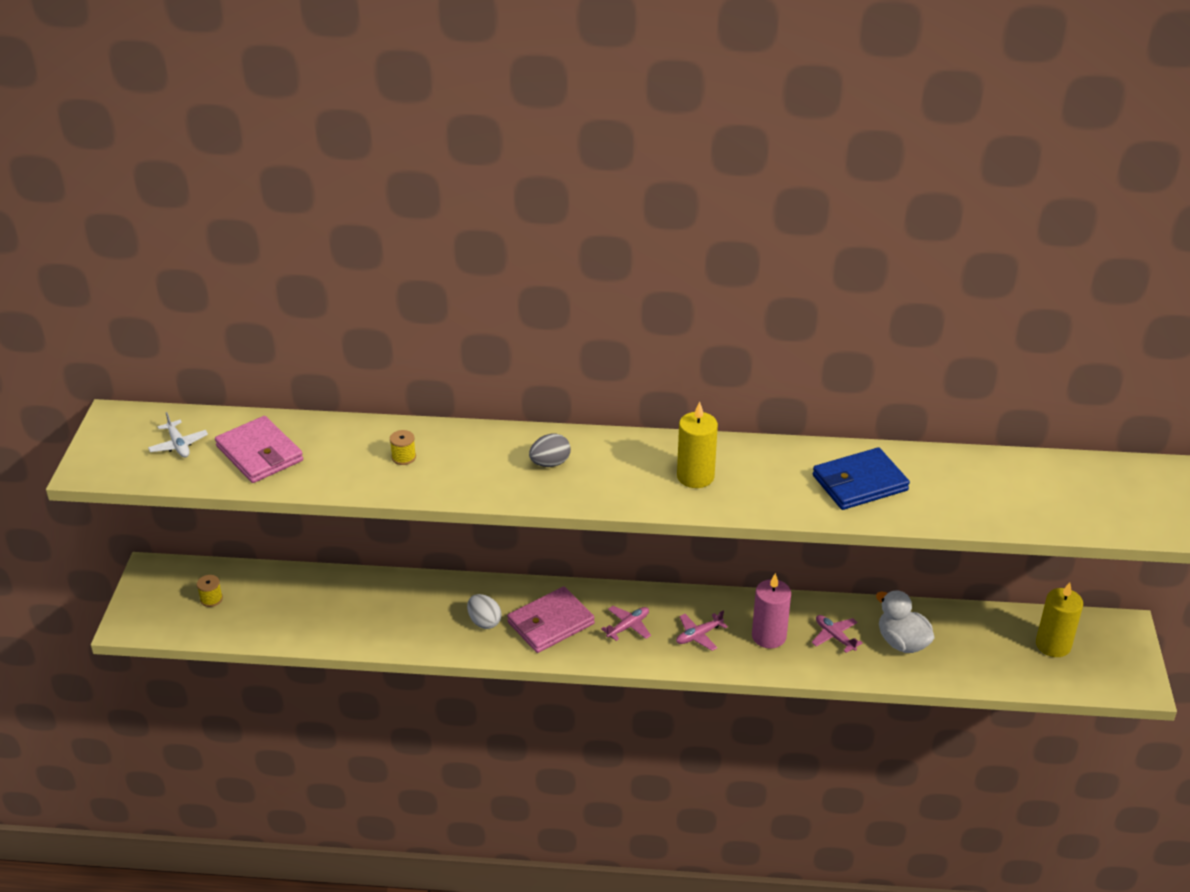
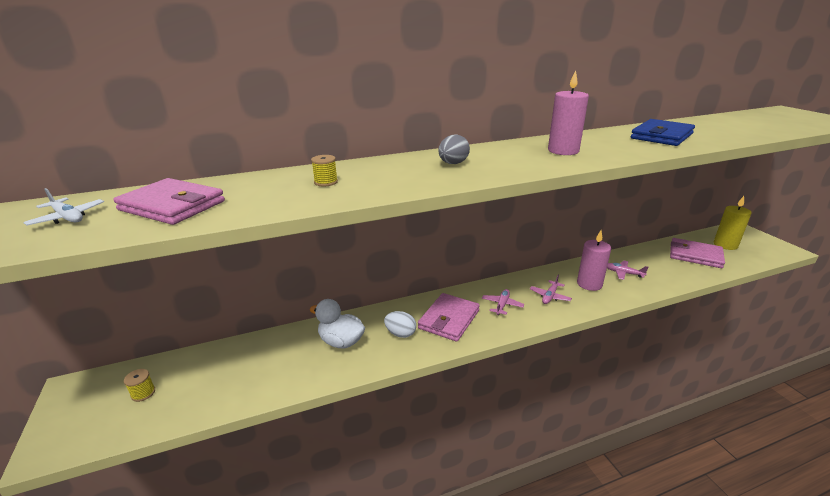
camera: 25 degrees left, 10 degrees down
yellow candle [677,402,718,488] -> pink candle [548,70,589,155]
white duck [876,590,934,653] -> white duck moved to [310,299,365,348]
none -> pink wallet [670,238,725,268]

